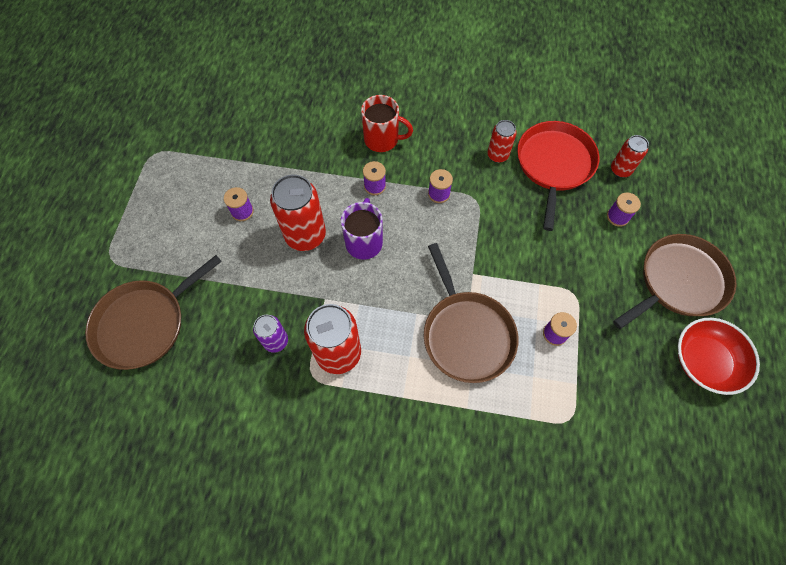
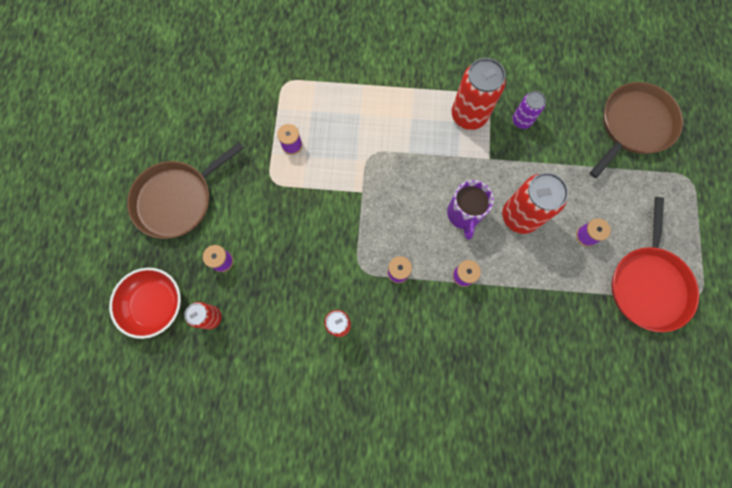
camera: 175 degrees right, 10 degrees up
red mug [361,95,413,152] -> none
brown pan [424,243,518,383] -> none
red pan [517,121,599,231] -> red pan moved to [611,197,699,332]
red bowl [678,318,760,395] -> red bowl moved to [109,268,181,339]

